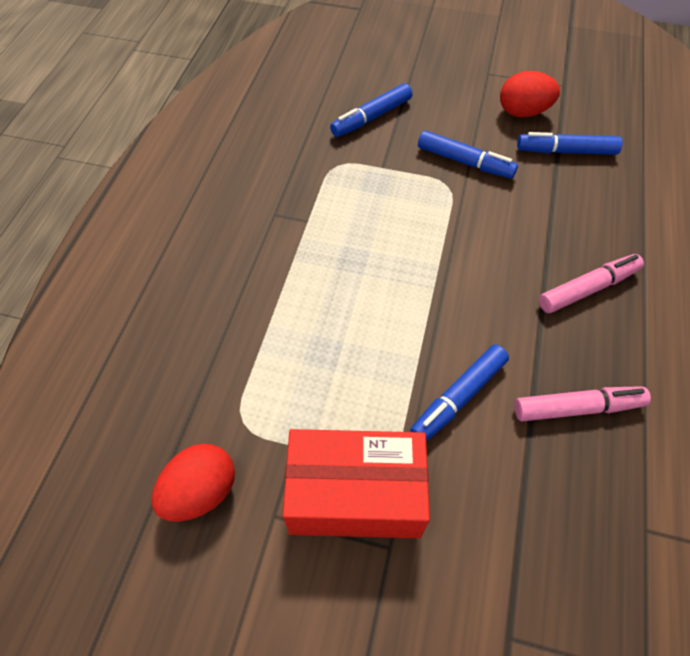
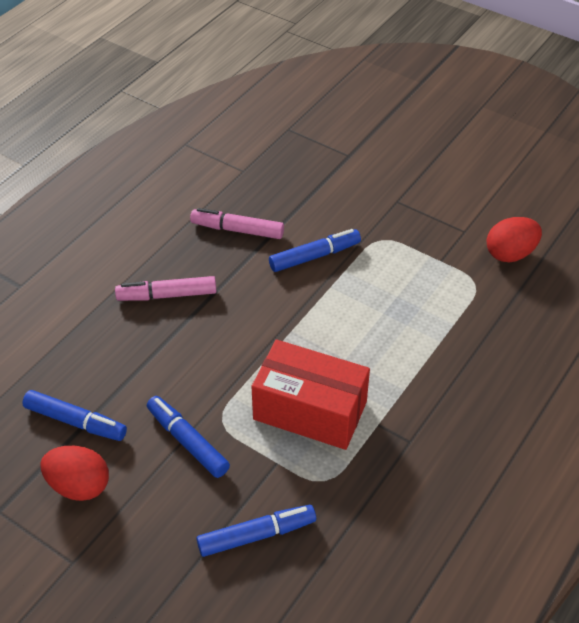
camera: 160 degrees left, 10 degrees down
red box [283,429,430,538] -> red box moved to [251,339,370,450]

